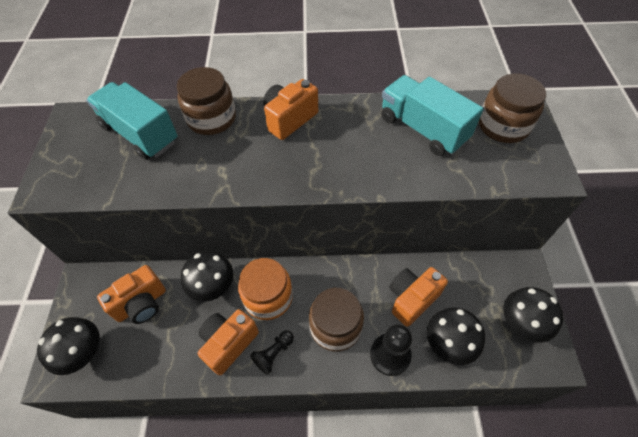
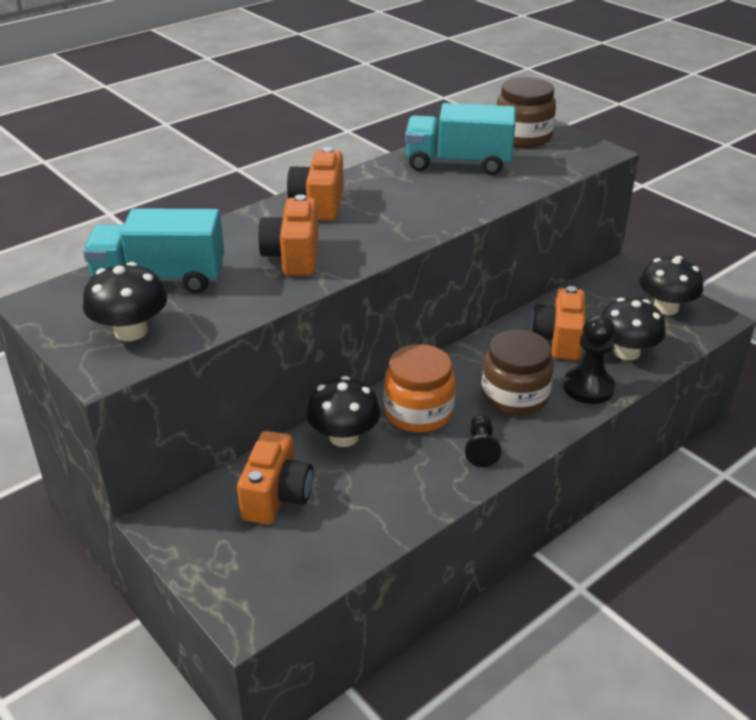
camera: 40 degrees left, 20 degrees down
black mushroom [37,317,100,375] -> black mushroom moved to [83,262,167,341]
brown jar [177,67,236,135] -> none
orange camera [198,309,259,375] -> orange camera moved to [258,194,318,276]

